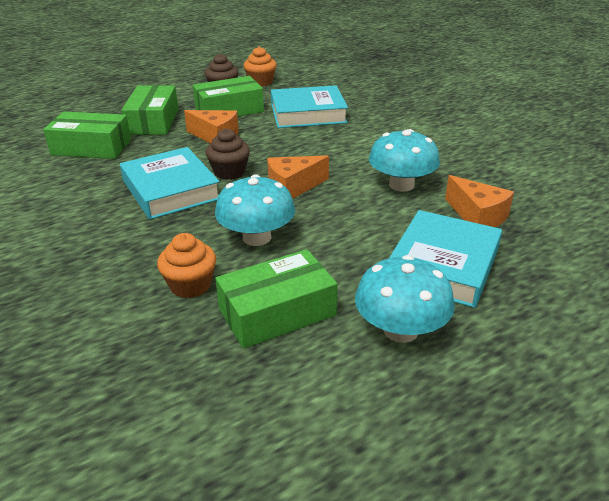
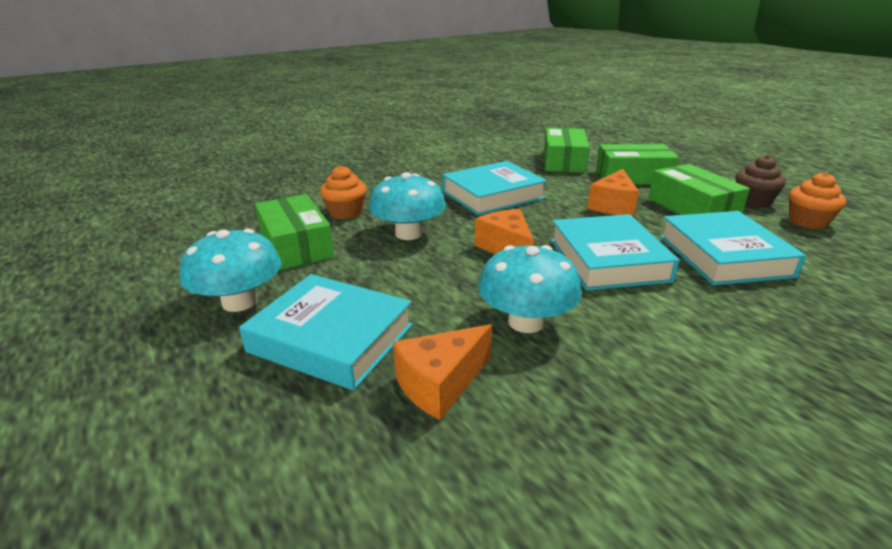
camera: 90 degrees right, 5 degrees down
brown cupcake [206,128,250,180] -> none
none -> turquoise book [551,214,679,291]

